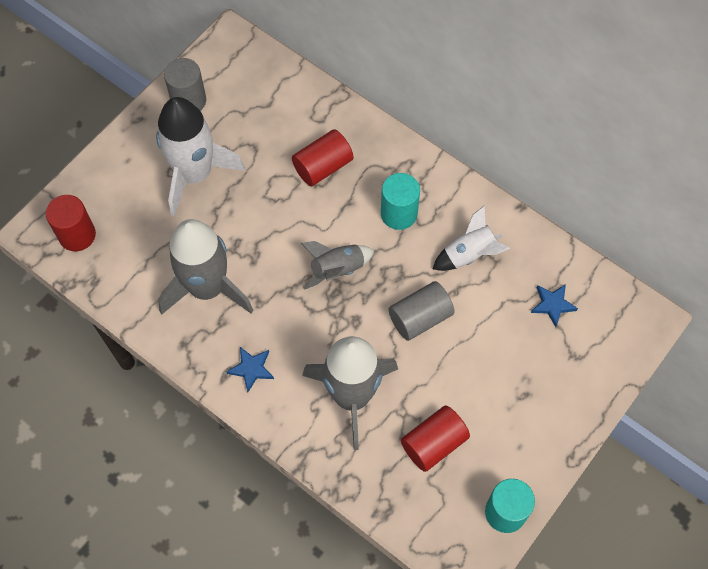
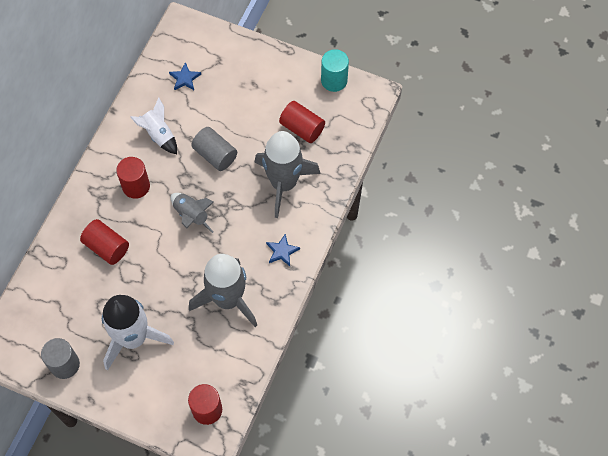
camera: 105 degrees left, 0 degrees up
turquoise cylinder [381,173,420,230] -> red cylinder [116,157,150,199]

